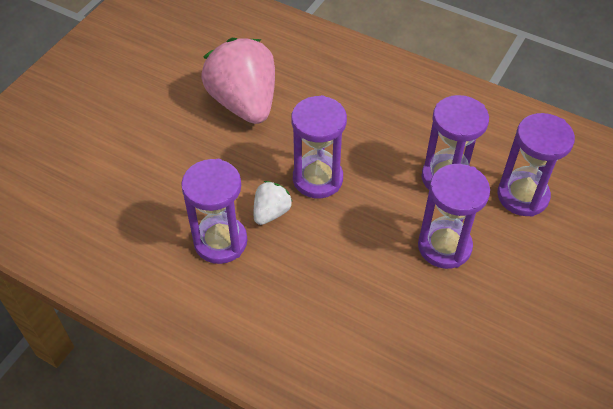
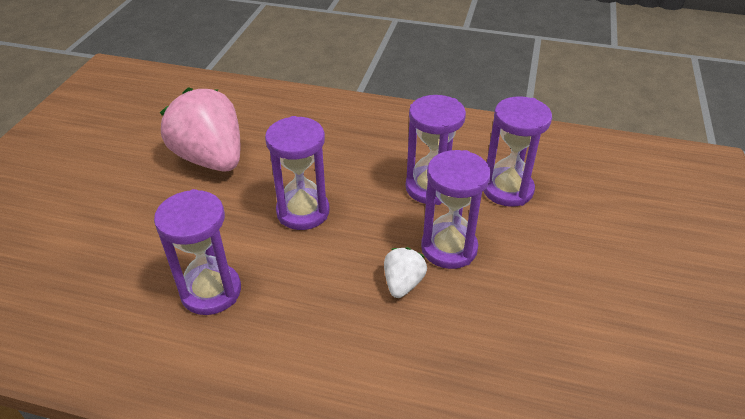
camera: 15 degrees left, 10 degrees down
white strawberry [254,181,292,225] -> white strawberry moved to [384,247,427,298]

